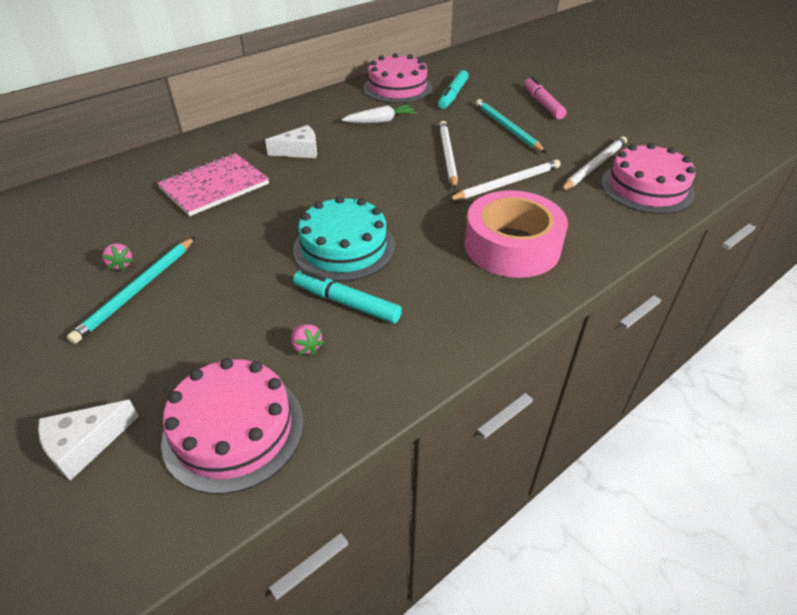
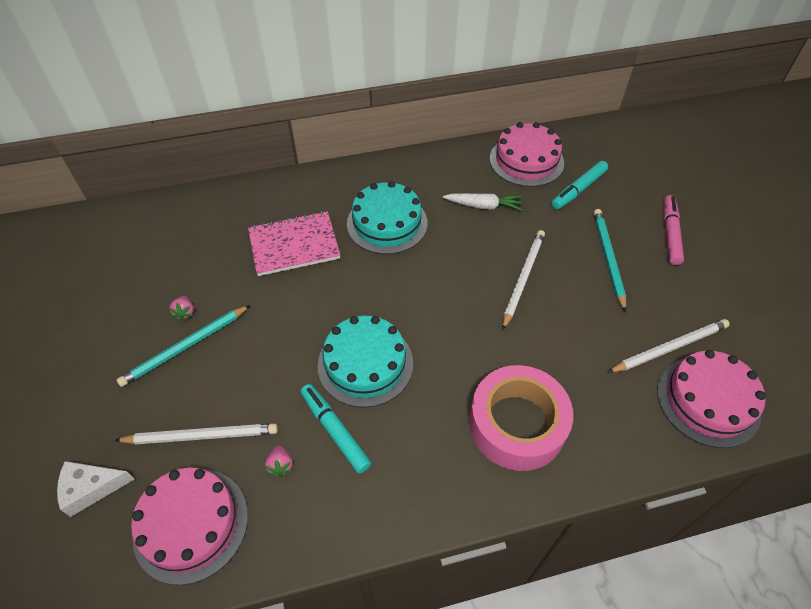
camera: 25 degrees right, 10 degrees up
white cheese [265,125,317,158] -> turquoise cake [347,181,427,254]
white pencil [448,159,561,200] -> white pencil moved to [114,423,278,444]

